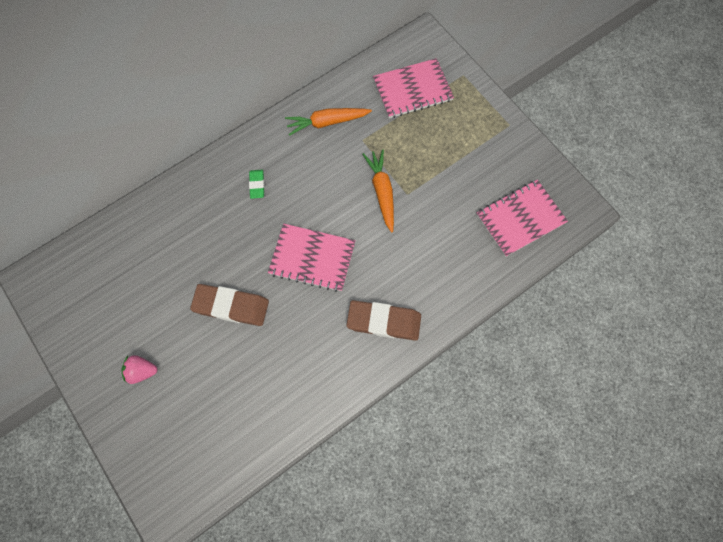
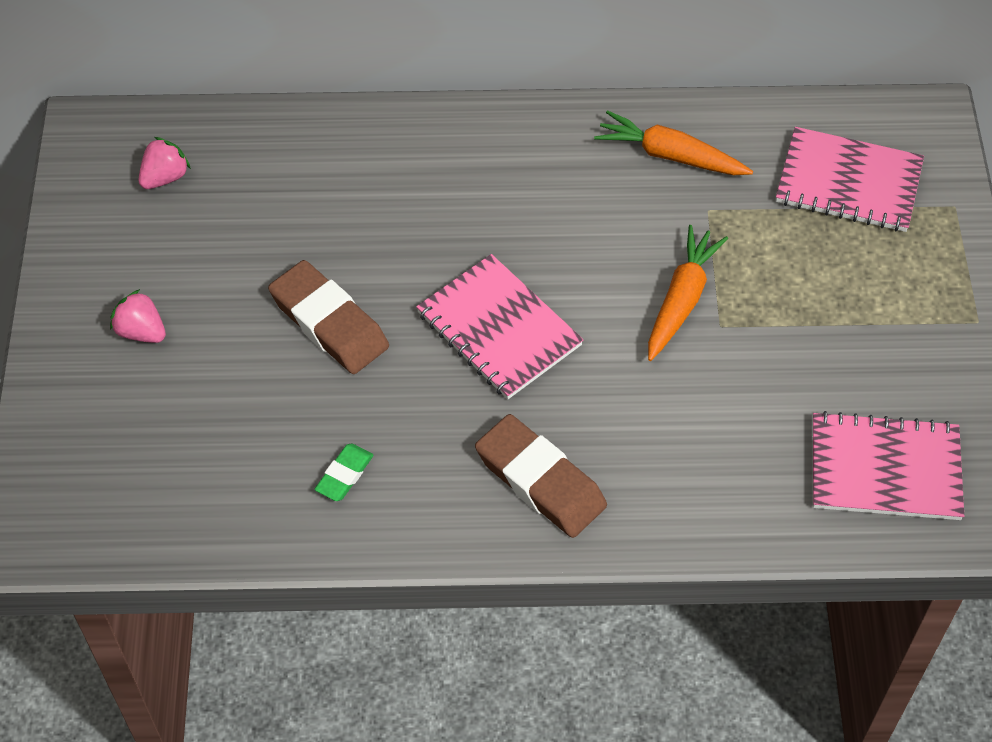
camera: 35 degrees right, 15 degrees down
green eraser [249,170,264,199] -> green eraser moved to [315,444,374,501]
none -> pink strawberry [139,137,191,189]

